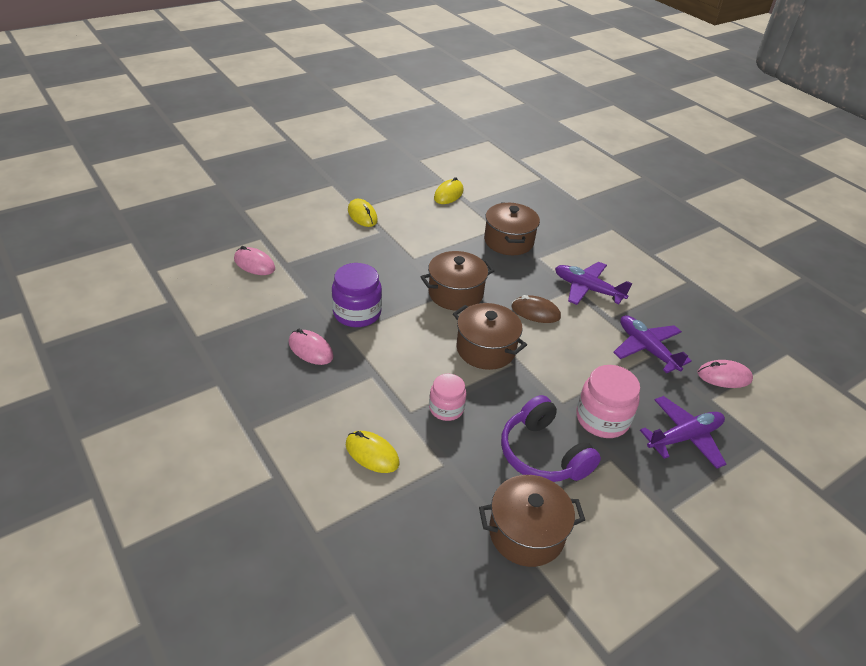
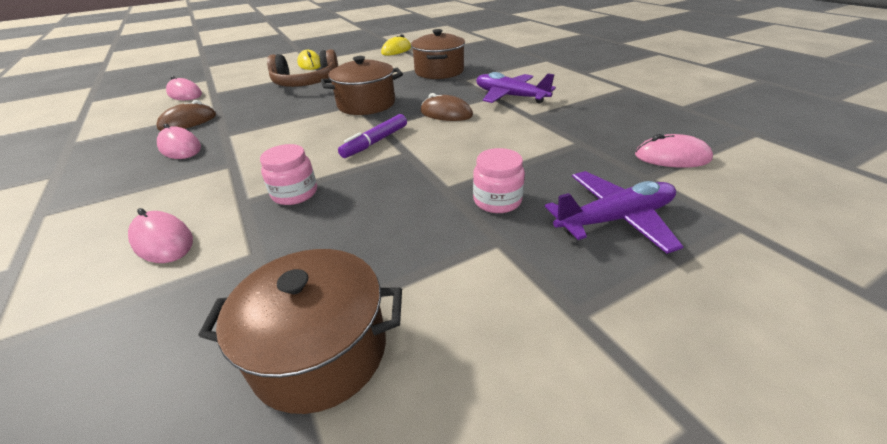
camera: 10 degrees right, 5 degrees down
purple jar [332,263,382,327] -> none
yellow mouse [346,431,399,473] -> pink mouse [128,208,193,263]
brown pot [453,303,527,370] -> purple marker [338,114,407,158]
purple headphones [501,395,601,482] -> none
pink jar [576,365,640,438] -> pink jar [473,148,525,213], size x0.65
purple plane [613,315,692,373] -> none
none -> brown mouse [156,100,216,131]
none -> brown headphones [267,49,338,87]

